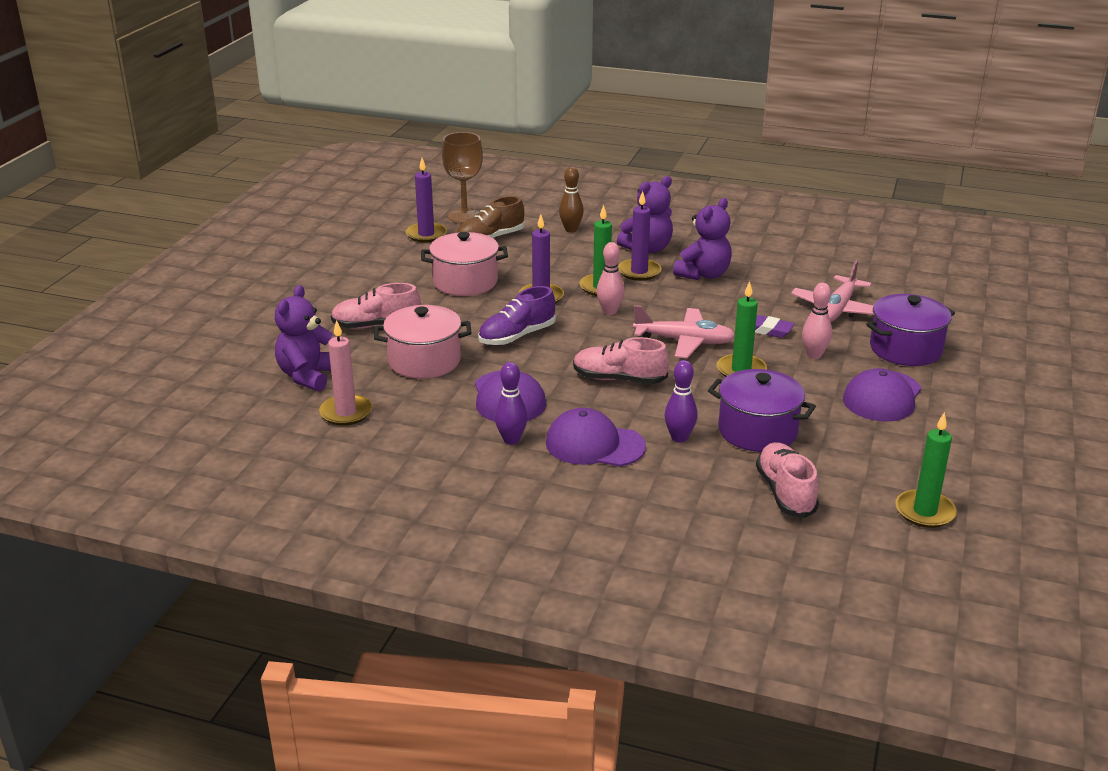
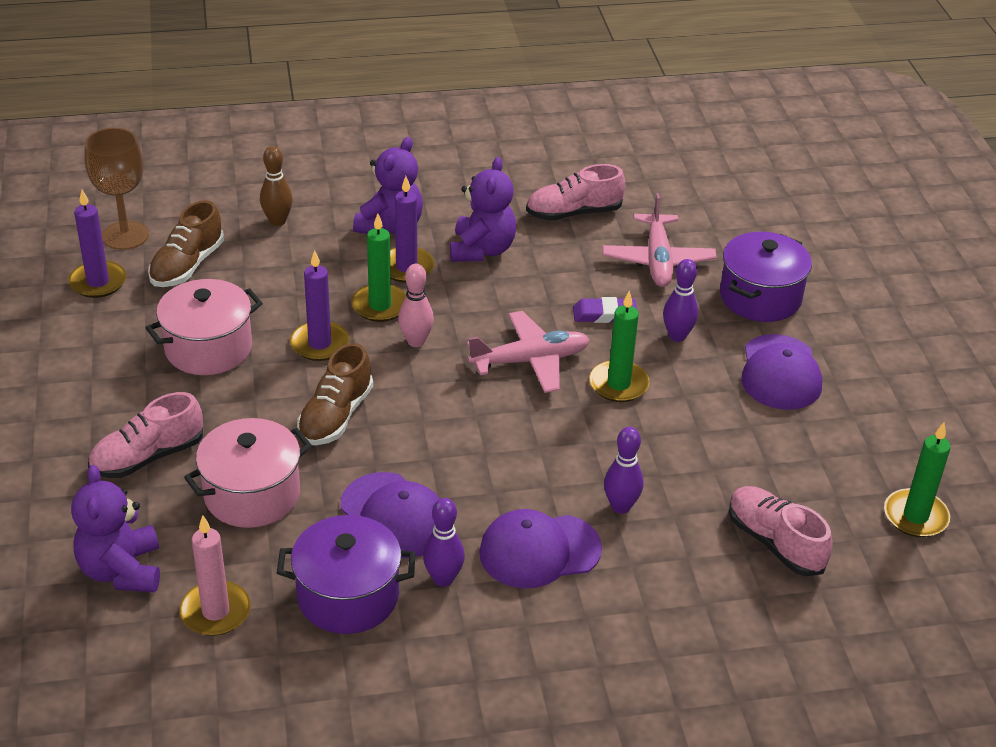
camera: 30 degrees left, 10 degrees up
purple shoe [478,286,556,345] -> brown shoe [297,343,373,445]
pink shoe [573,337,669,384] -> pink shoe moved to [526,164,625,221]
purple pot [708,369,816,452] -> purple pot moved to [277,515,416,634]
pink bowling pin [802,283,832,359] -> purple bowling pin [663,259,698,342]

